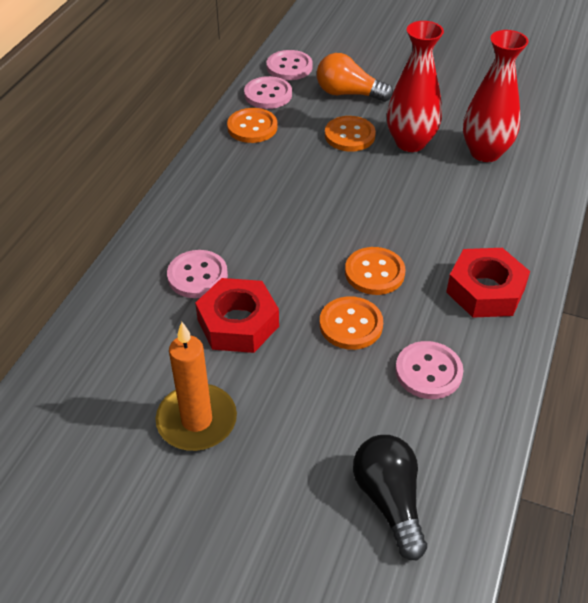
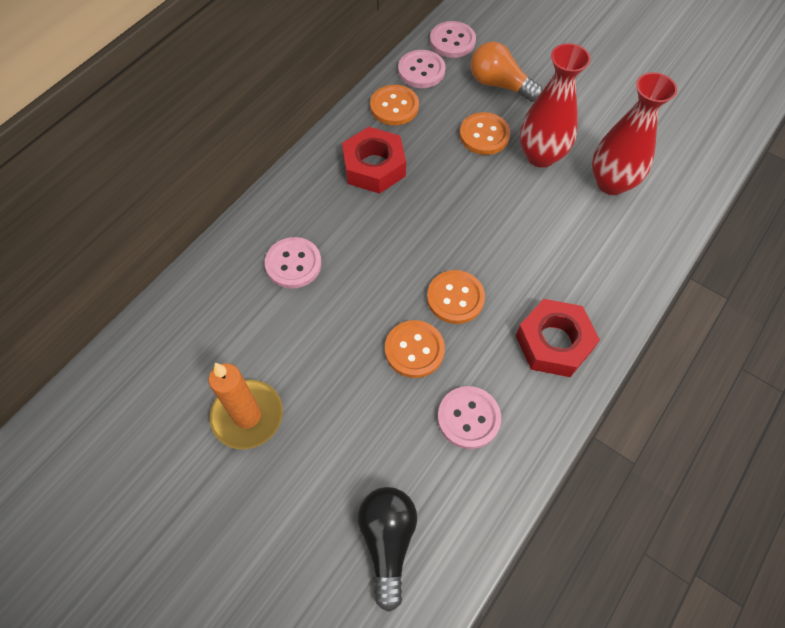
camera: 15 degrees right, 15 degrees up
red nut [195,278,279,353] -> red nut moved to [342,127,406,194]

